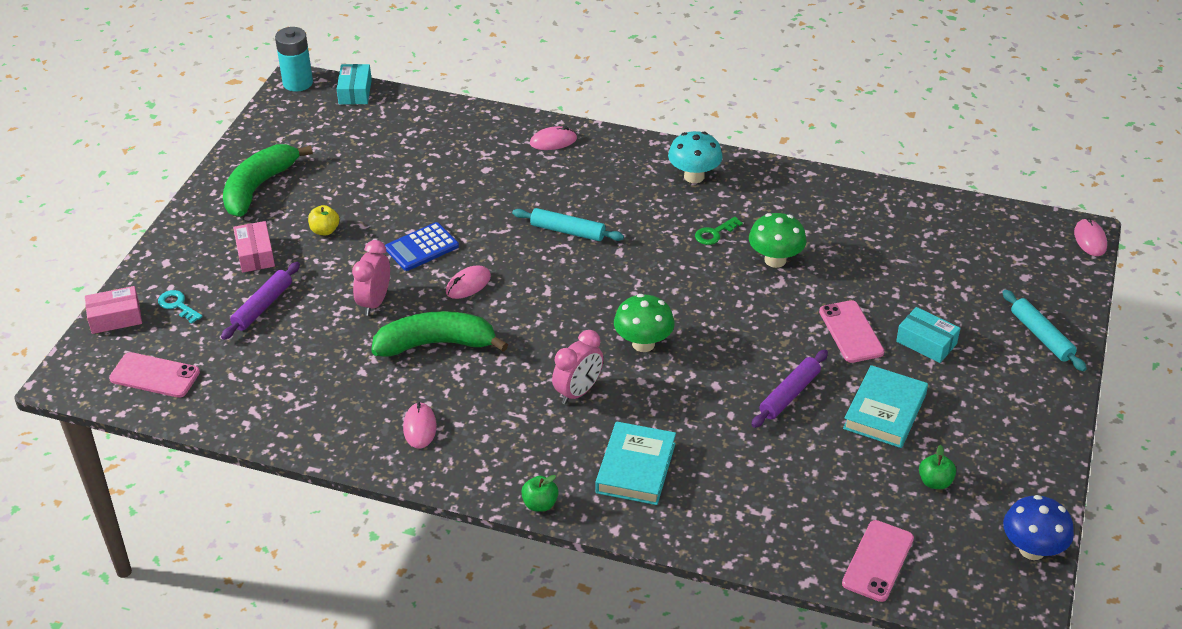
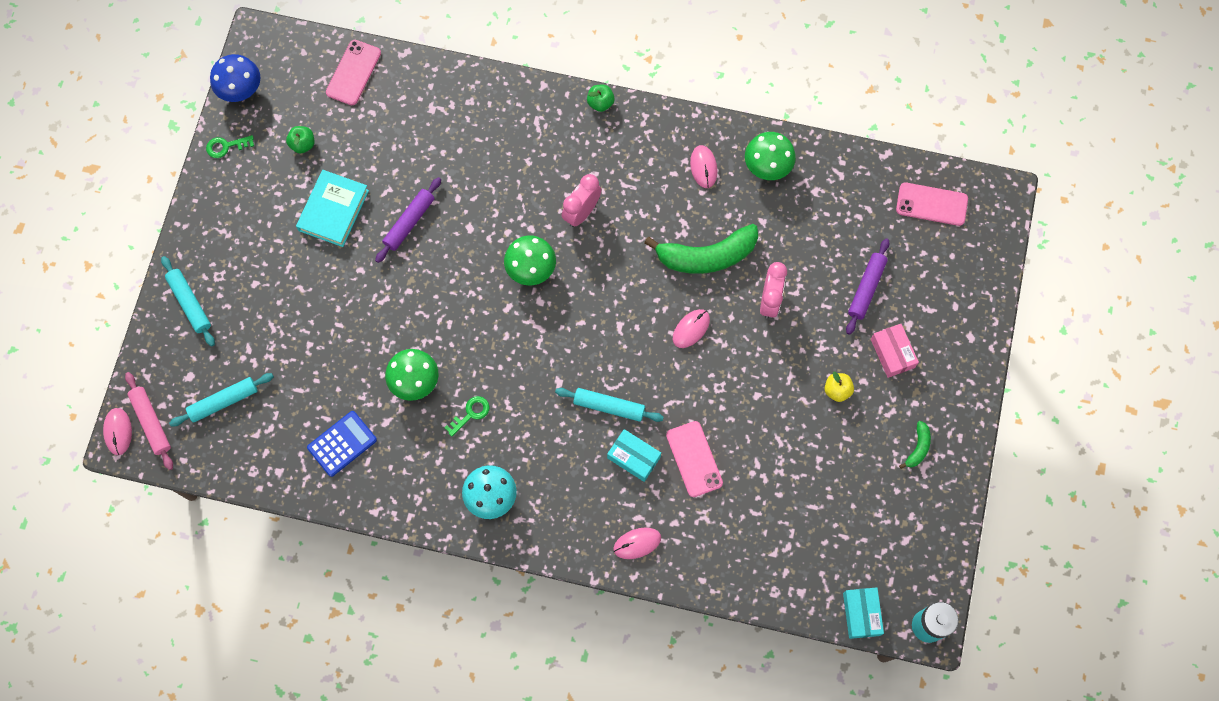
camera: 175 degrees right, 30 degrees up
pink box [85,286,142,334] -> none
turquoise key [158,290,203,324] -> none
green banana [223,144,313,217] -> green banana [899,421,931,469], size x0.45
blue calculator [385,222,459,271] -> blue calculator moved to [307,411,377,477]
turquoise book [595,421,676,505] -> none
pink phone [819,300,884,363] -> pink phone moved to [666,421,723,497]
turquoise box [896,307,960,363] -> turquoise box moved to [607,429,661,482]
none -> pink rolling pin [125,372,173,470]
none -> turquoise rolling pin [169,373,274,426]
none -> green key [206,135,254,158]
none -> green mushroom [745,132,796,180]

